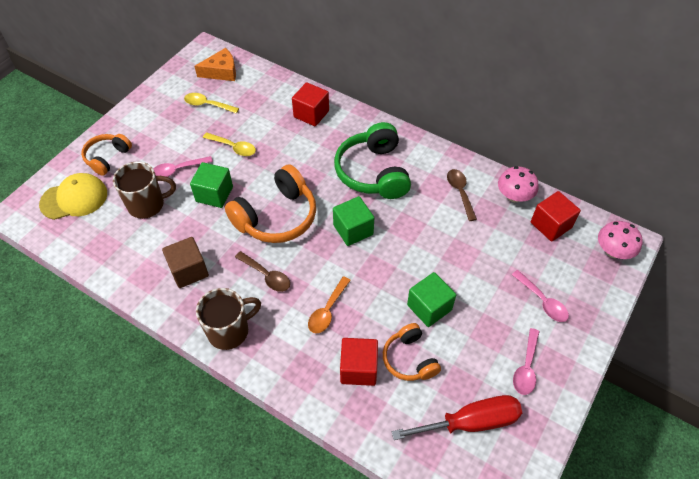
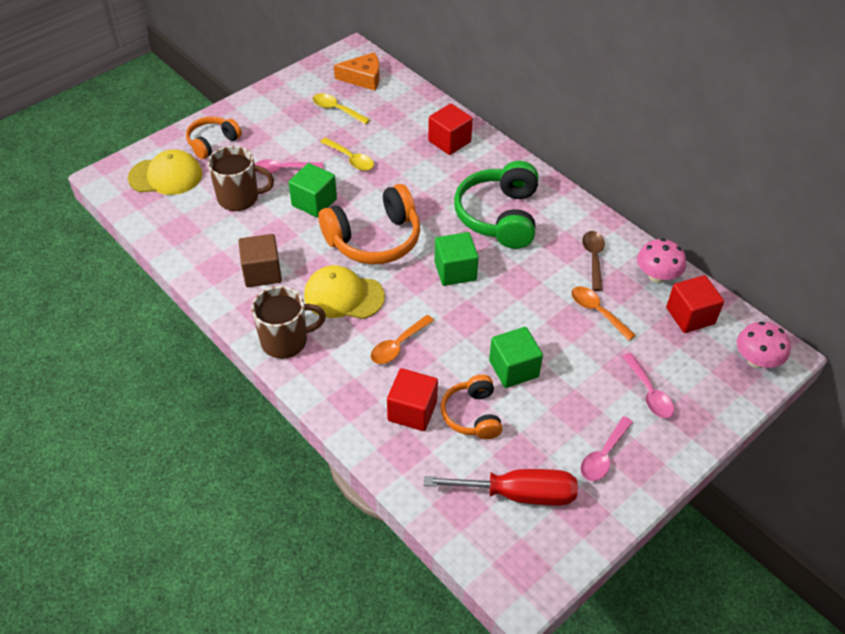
camera: 15 degrees right, 5 degrees down
brown spoon [235,251,290,292] -> yellow cap [304,265,385,319]
none -> orange spoon [571,286,636,341]

